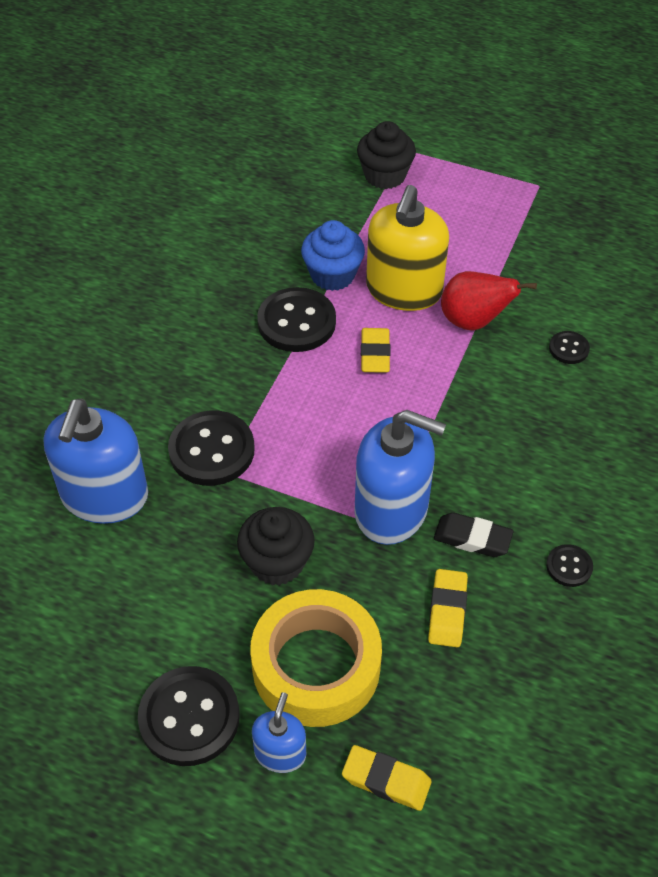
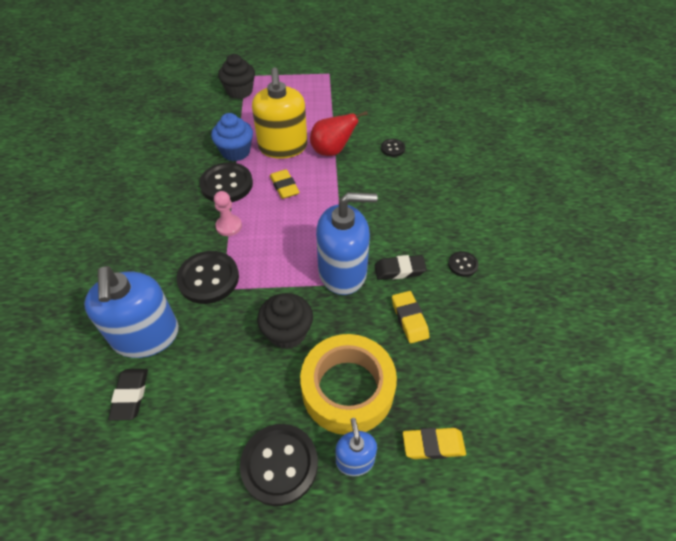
camera: 25 degrees left, 0 degrees up
none -> black eraser [108,369,148,421]
none -> pink pawn [214,191,242,236]

